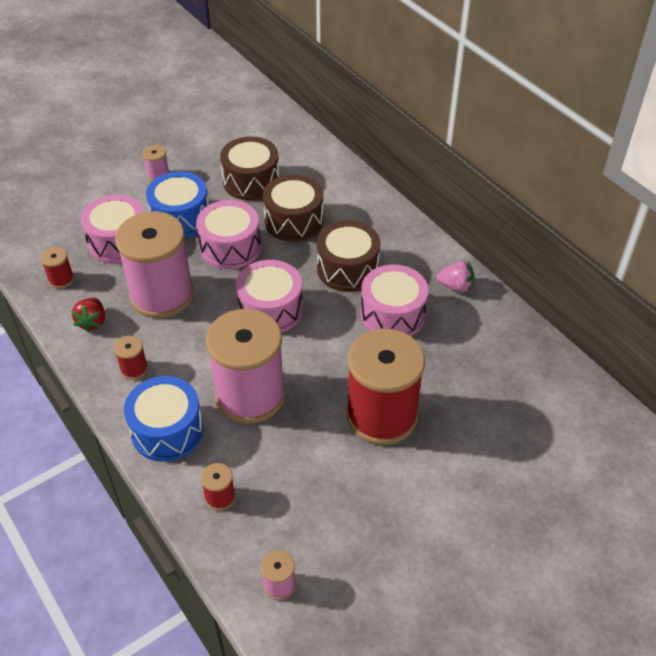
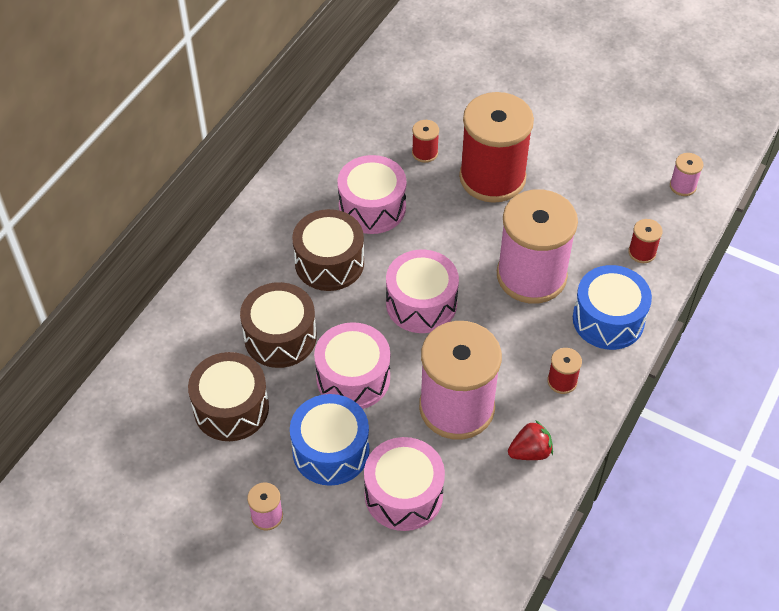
camera: 115 degrees left, 5 degrees up
red spool [41,247,74,289] -> red spool moved to [412,120,439,163]
pink strawberry [437,261,474,293] -> none

